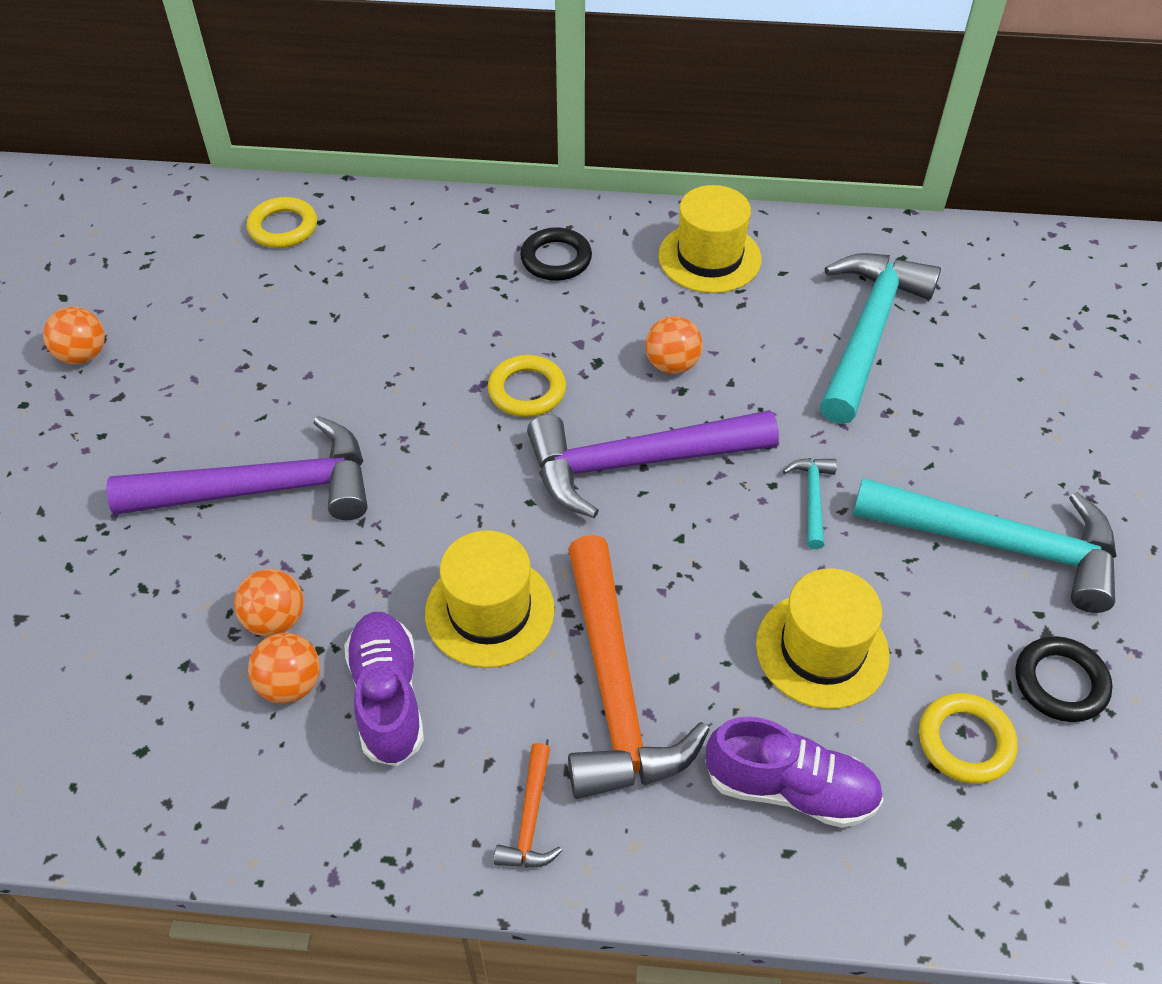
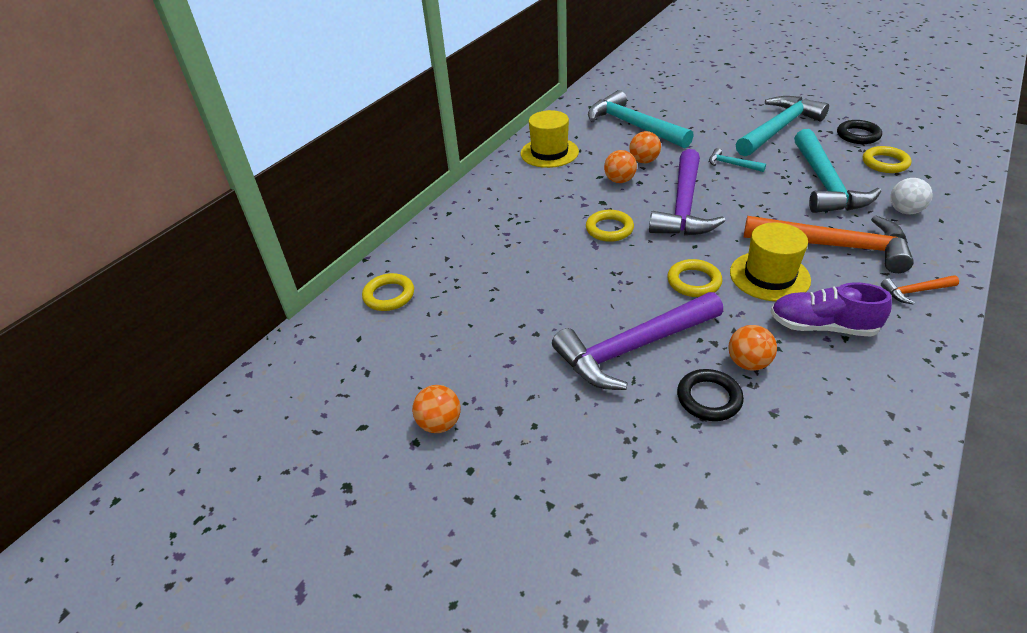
camera: 60 degrees left, 10 degrees down
purple hammer [106,416,367,520] -> purple hammer turned 135 degrees counterclockwise [552,292,723,390]
orange ball [248,633,320,703] -> orange ball moved to [629,131,661,163]
orange hammer [494,743,562,868] -> orange hammer turned 135 degrees clockwise [881,275,959,305]
black ring [520,227,592,281] -> black ring moved to [677,369,744,421]
purple shoe [705,717,884,828] -> white ball [890,178,932,214]
yellow hat [756,568,889,709] -> turquoise hammer [794,129,881,213]
none -> yellow ring [667,259,722,297]

